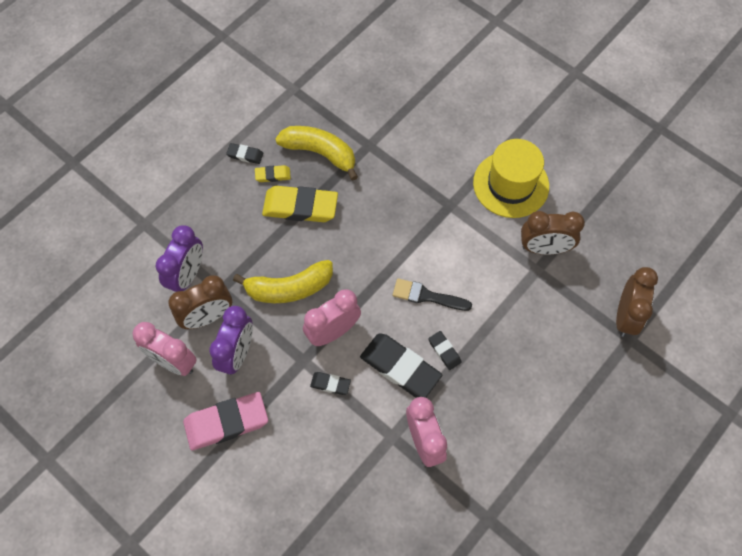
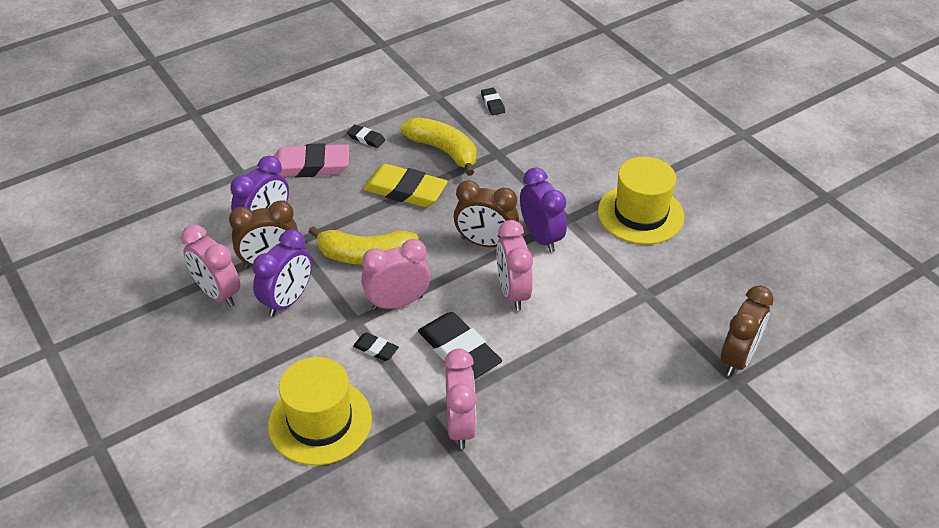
camera: 15 degrees right, 20 degrees down
pink eraser [183,392,268,450] -> pink eraser moved to [273,143,349,178]
yellow eraser [255,165,291,182] -> none
black brush [393,278,472,311] -> pink clock [496,220,533,311]
black eraser [428,331,462,370] -> black eraser moved to [481,88,505,115]
brown clock [521,211,585,255] -> brown clock moved to [453,180,519,247]
none -> yellow hat [268,357,372,465]
none -> purple clock [520,167,567,252]

